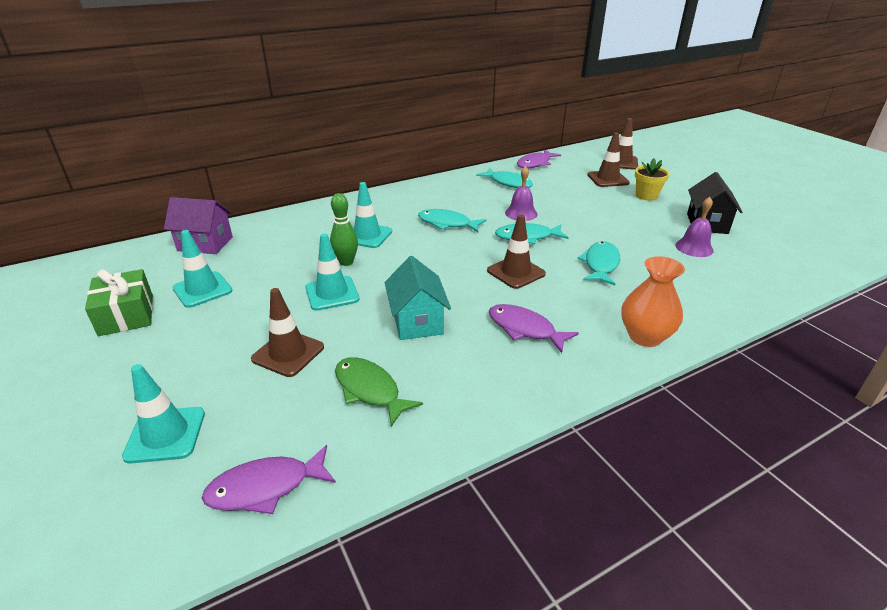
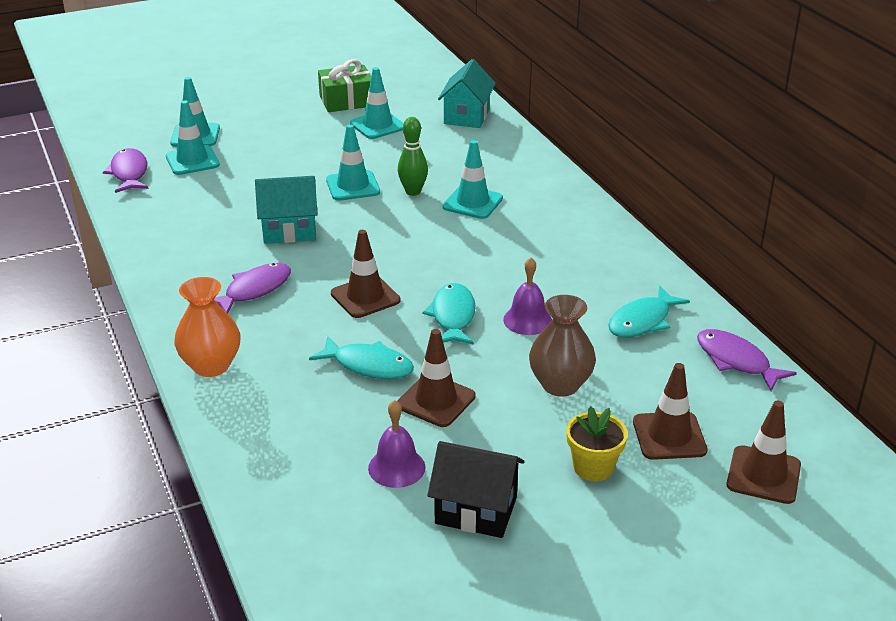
camera: 95 degrees right, 0 degrees up
purple house [164,197,233,254] -> turquoise house [438,59,496,128]
brown traffic cone [251,288,324,377] -> brown traffic cone moved to [397,329,476,427]
green fish [335,357,423,427] -> none
turquoise fish [418,209,487,232] -> none
none -> turquoise traffic cone [166,100,220,175]
none -> brown vase [529,295,596,397]

